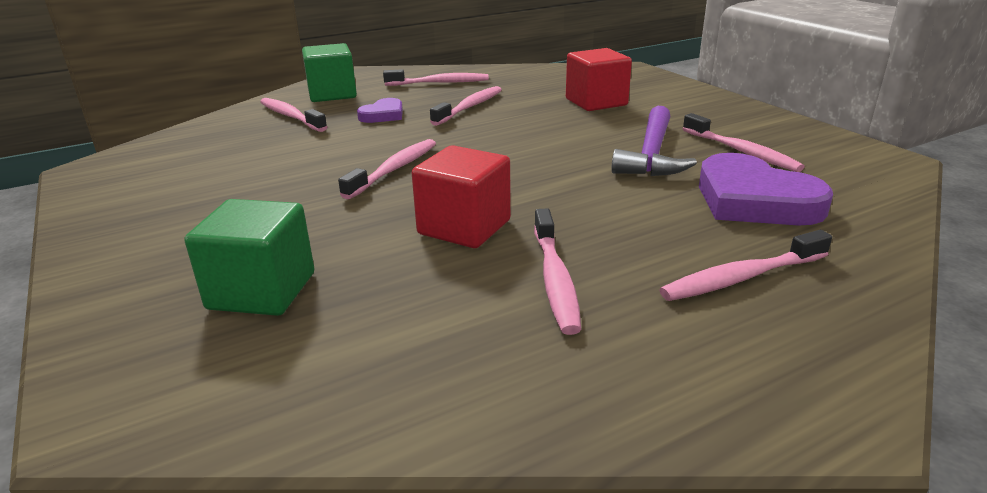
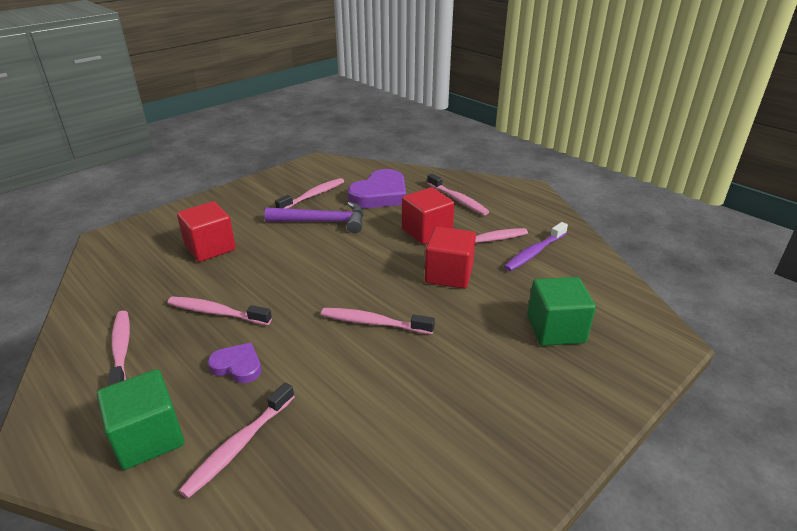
camera: 105 degrees left, 5 degrees up
none -> red cube [402,187,455,244]
none -> purple toothbrush [504,222,568,271]

